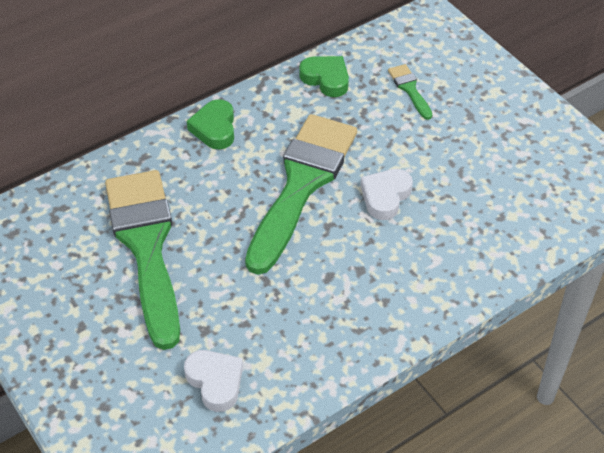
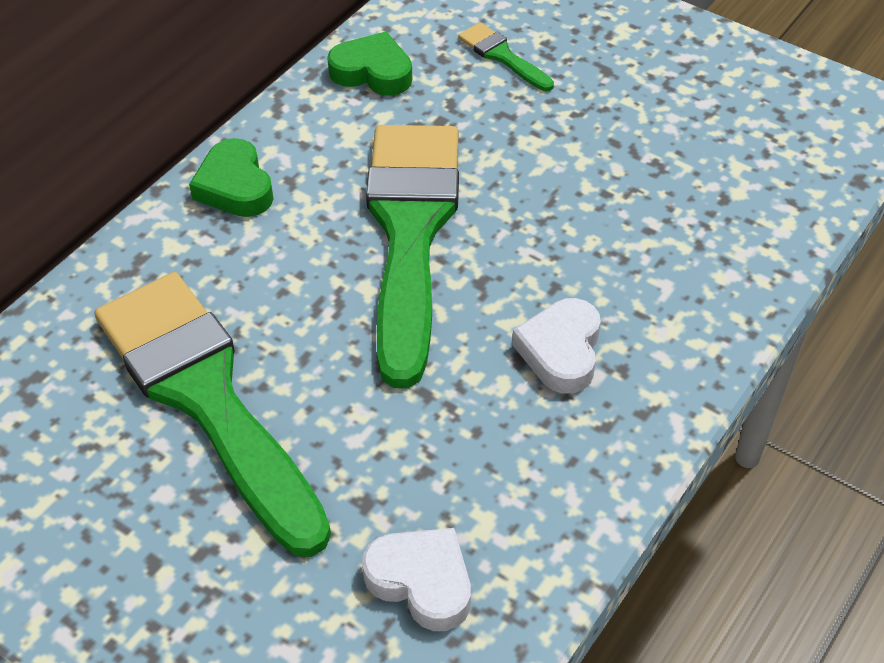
camera: 20 degrees left, 0 degrees up
white heart [360,169,413,220] -> white heart moved to [512,298,601,394]

